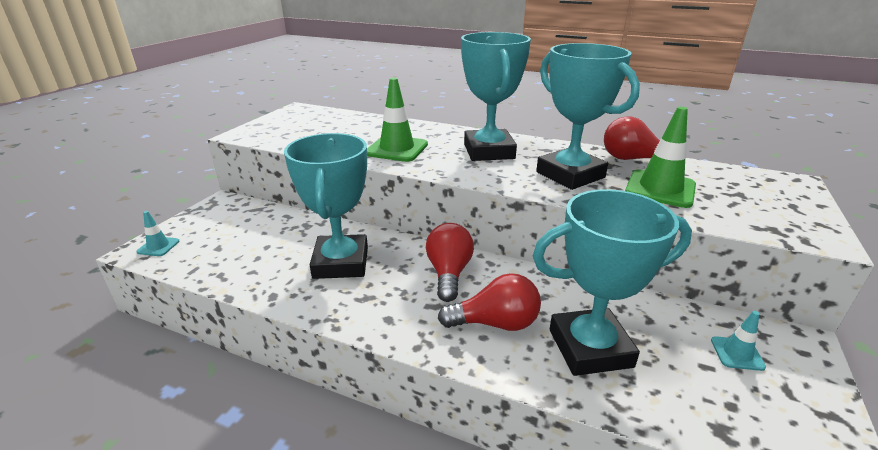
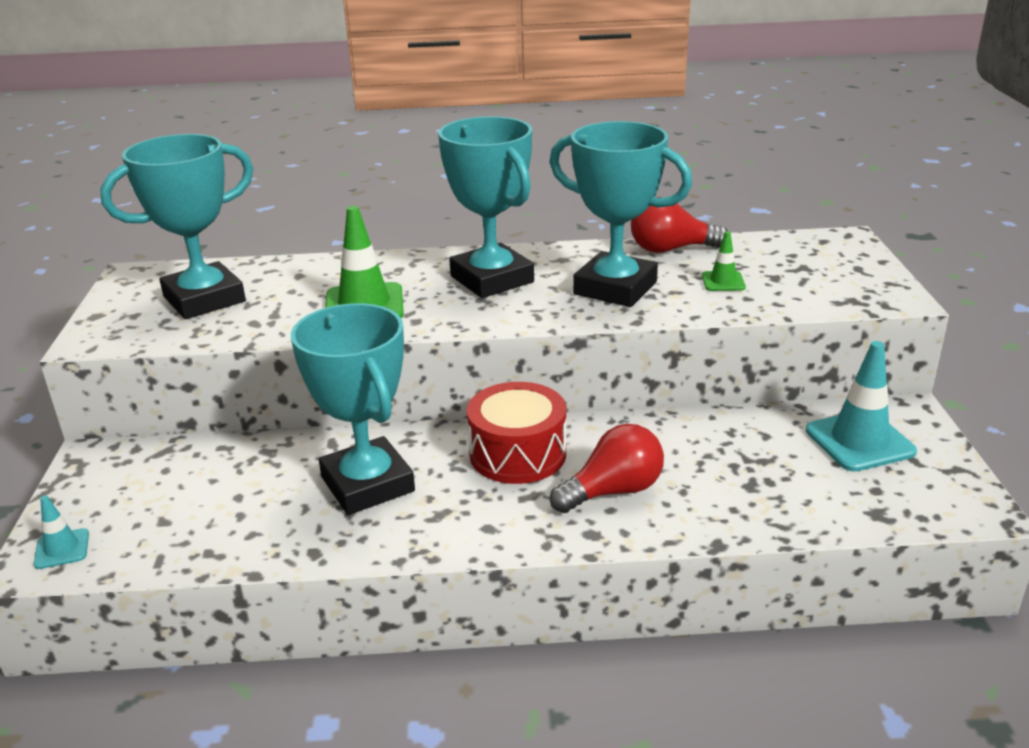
camera: 25 degrees left, 0 degrees up
red light bulb [426,223,474,302] -> red drum [467,382,566,484]
turquoise trophy [533,189,692,376] -> turquoise trophy moved to [100,134,253,319]
green traffic cone [625,107,696,208] -> green traffic cone [702,231,746,291], size x0.52
turquoise traffic cone [711,311,766,371] -> turquoise traffic cone [806,341,917,472], size x1.91

